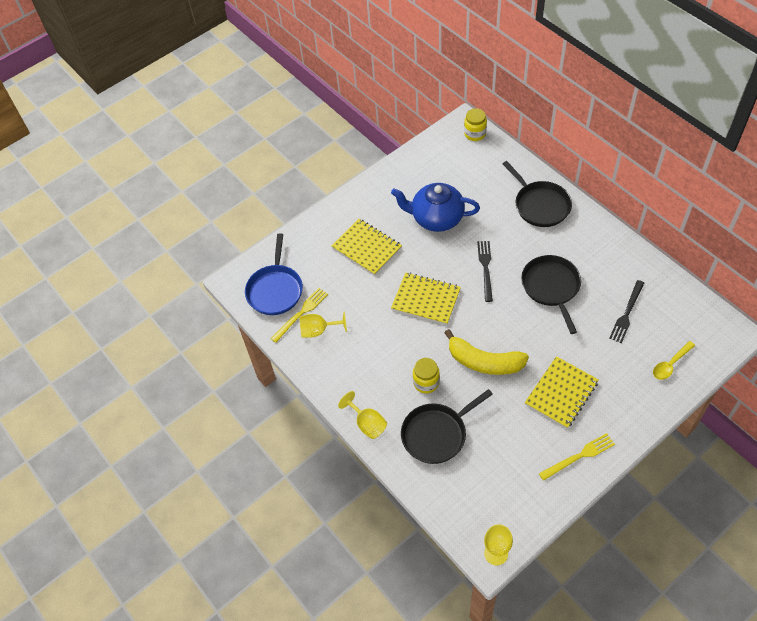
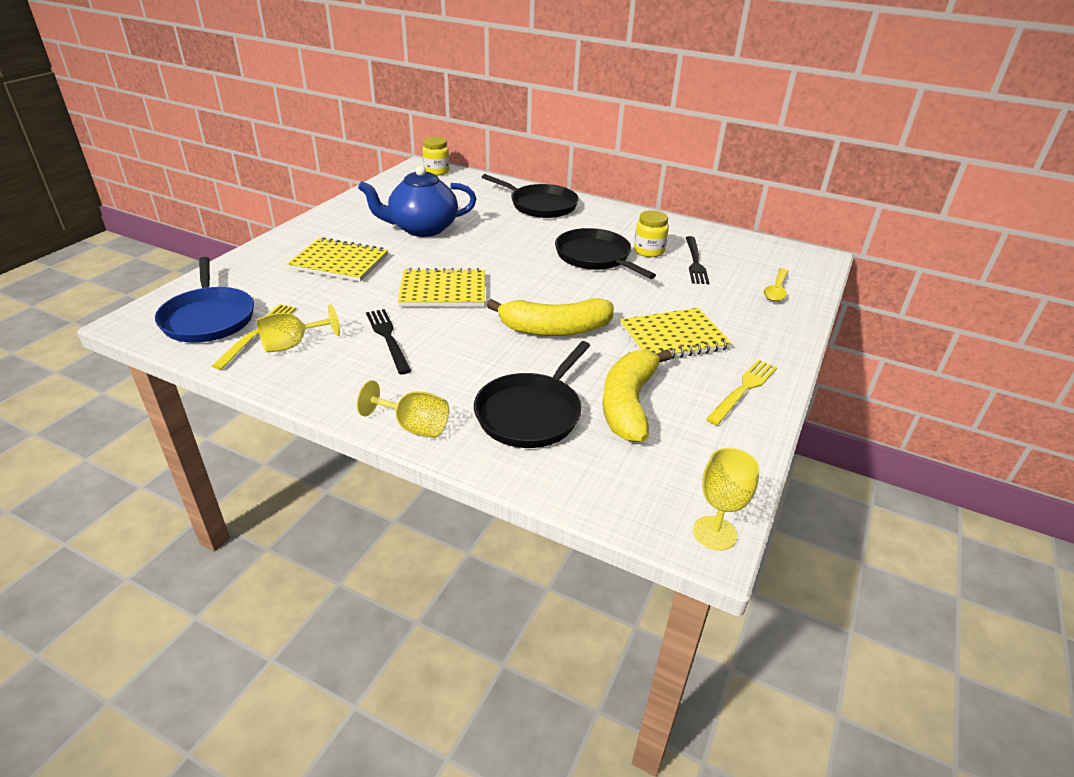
camera: 30 degrees left, 20 degrees down
yellow jar [413,358,440,393] -> yellow jar moved to [634,210,669,257]
black fork [477,241,493,302] -> black fork moved to [366,309,411,374]
yellow notebook [525,356,599,428] -> yellow notebook turned 60 degrees clockwise [620,308,732,359]
none -> yellow banana [603,349,672,442]

